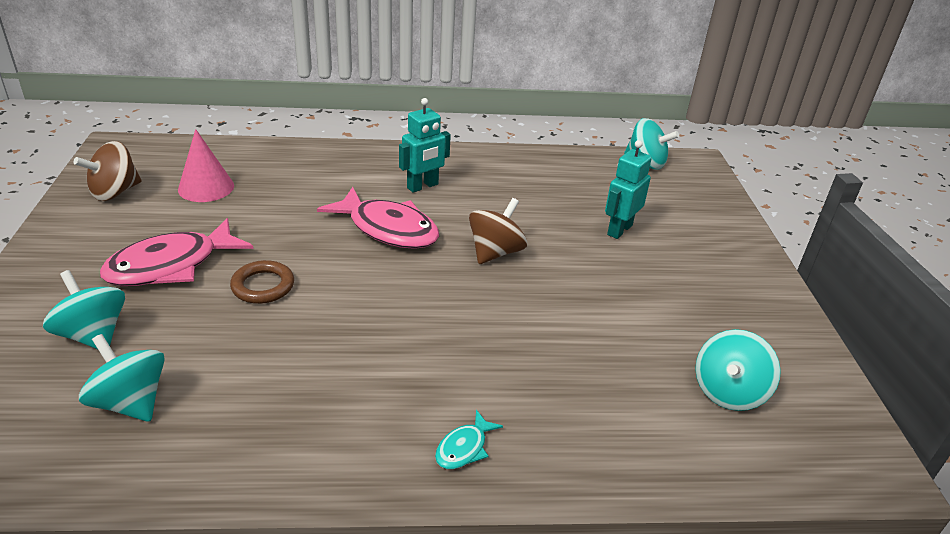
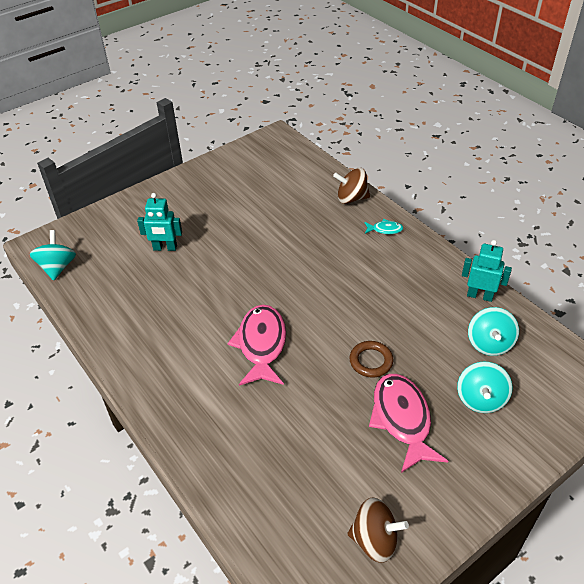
camera: 120 degrees left, 10 degrees up
pink fish [100,218,253,286] -> pink fish turned 120 degrees counterclockwise [369,374,448,473]
pink cone [178,129,234,202] -> none
turquoise robot [399,98,451,193] -> turquoise robot moved to [462,240,512,302]
brown spinning top [469,198,527,264] -> brown spinning top moved to [333,168,370,204]
turquoise spinning top [695,329,781,411] -> none

